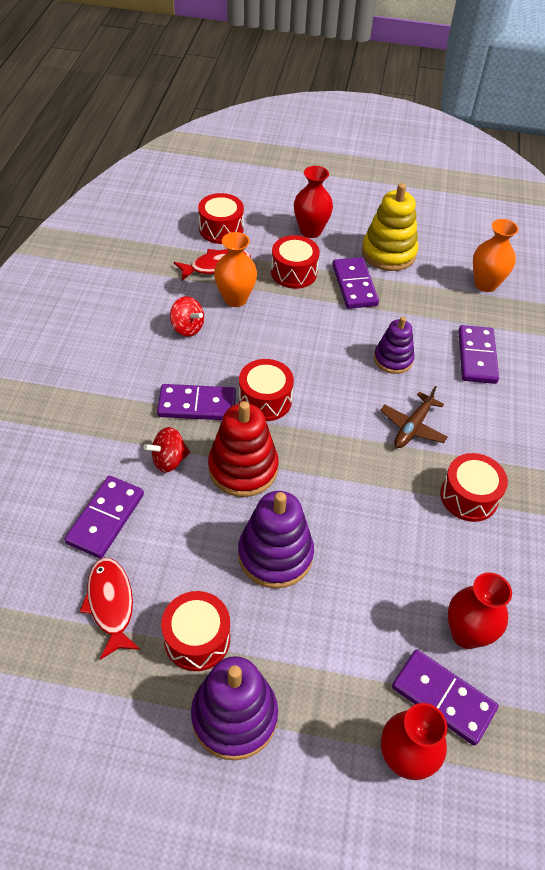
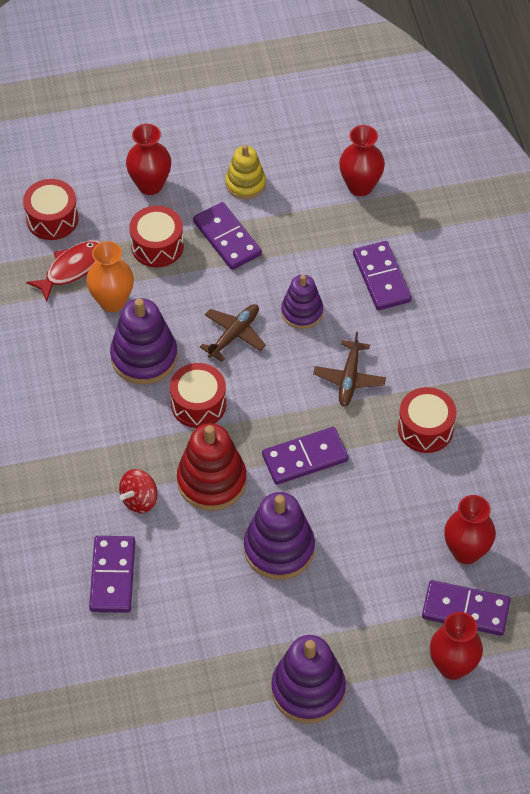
camera: 20 degrees left, 5 degrees up
red fish [79,558,140,660] -> none
purple domino [157,384,236,420] -> purple domino moved to [262,427,349,485]
red drum [161,591,230,671] -> none
red spinning top [170,296,204,337] -> none
yellow stacking toy [362,183,418,271] -> yellow stacking toy [226,145,266,199], size x0.64
orange vase [473,219,519,292] -> red vase [339,125,385,196]
none -> purple stacking toy [110,298,178,385]
none -> brown plane [200,304,266,362]

